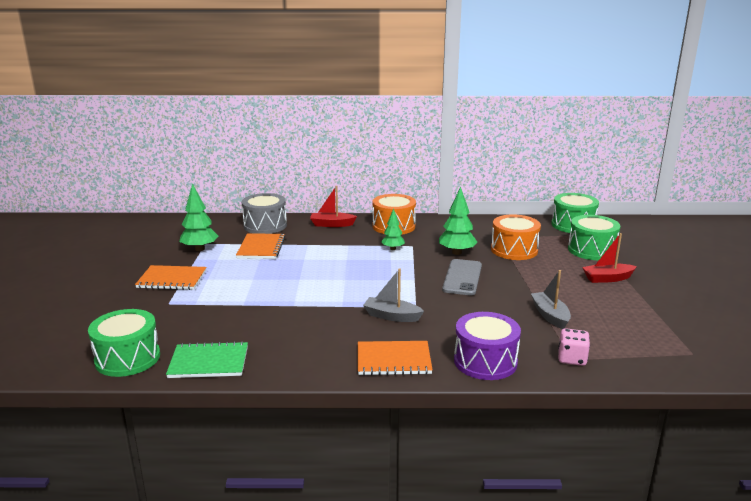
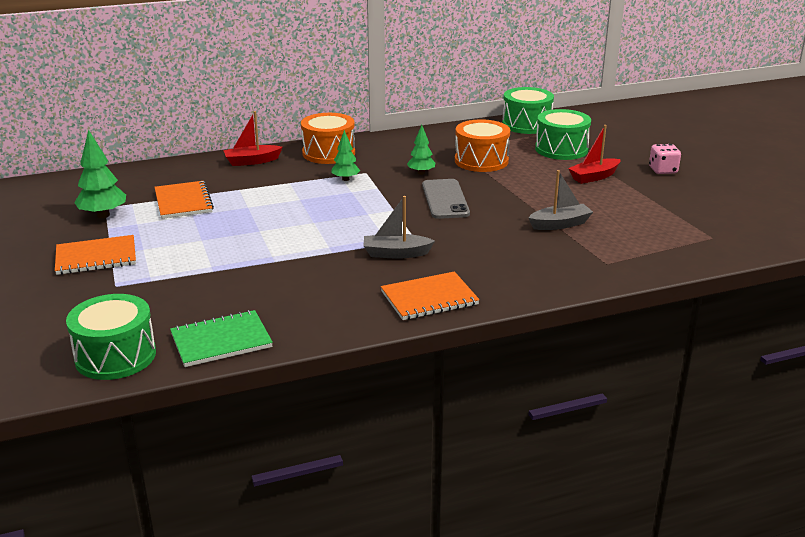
camera: 20 degrees left, 5 degrees up
grey drum [242,193,287,234] -> none
green tree [439,186,477,255] -> green tree [407,125,435,175], size x0.63
purple drum [454,312,521,380] -> none
grey boat [531,270,571,329] -> grey boat turned 105 degrees clockwise [528,170,593,230]
pink dice [558,328,590,366] -> pink dice moved to [649,144,681,174]

